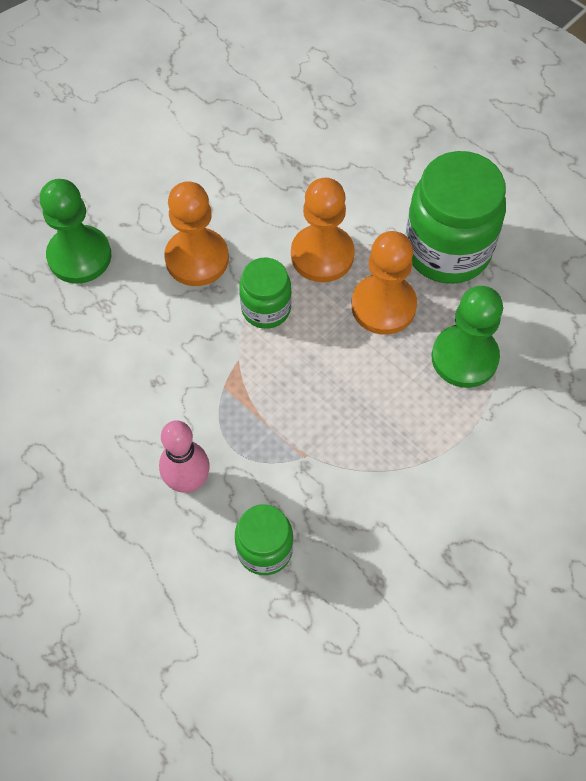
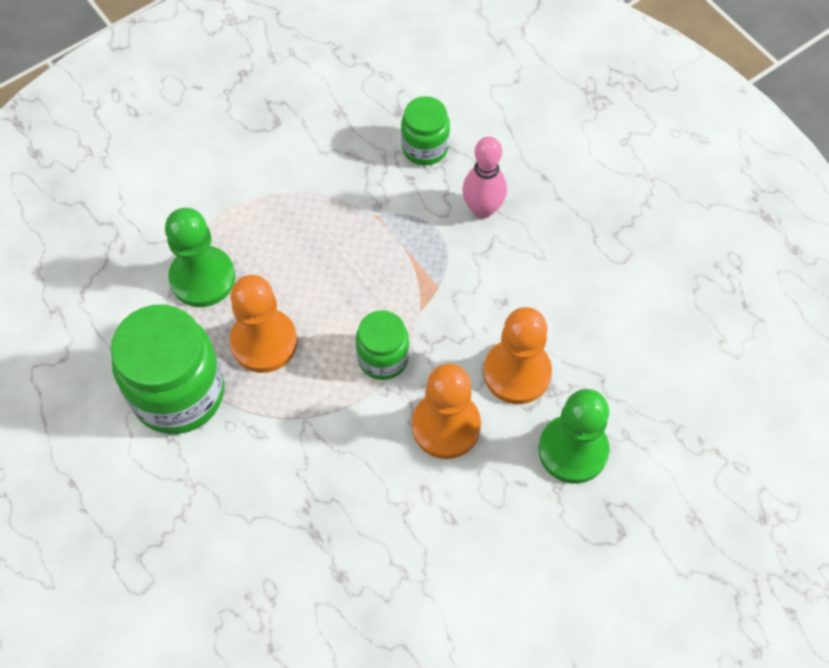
camera: 170 degrees left, 0 degrees up
orange pawn [291,178,355,282] -> orange pawn moved to [484,307,552,404]

